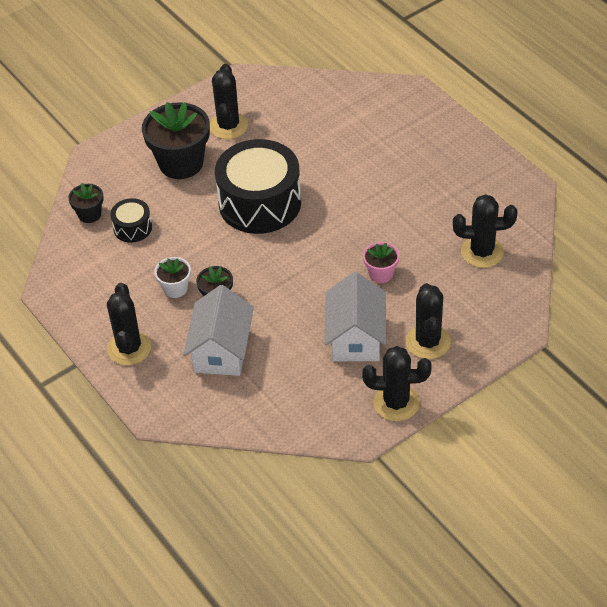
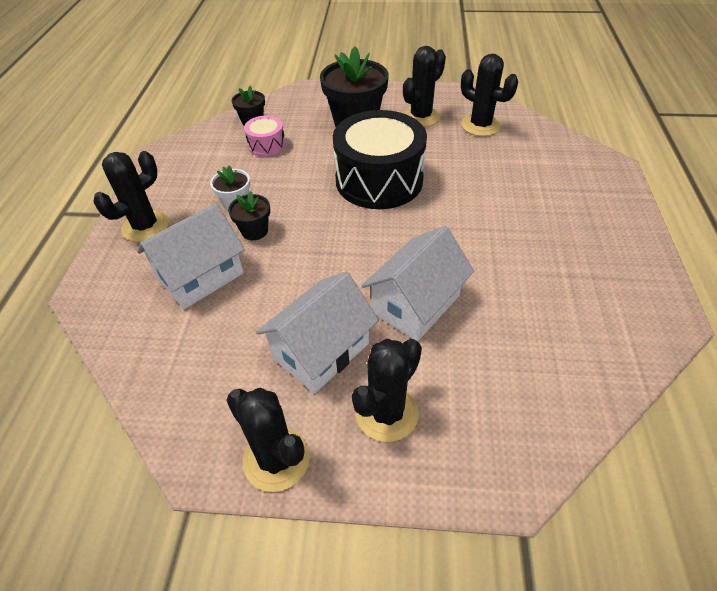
camera: 40 degrees right, 0 degrees up
black drum [110,198,152,243] -> pink drum [244,115,286,157]
pink flower pot [363,242,399,283] -> white house [362,226,474,341]
black cactus [453,194,518,268] -> black cactus moved to [461,54,518,136]

